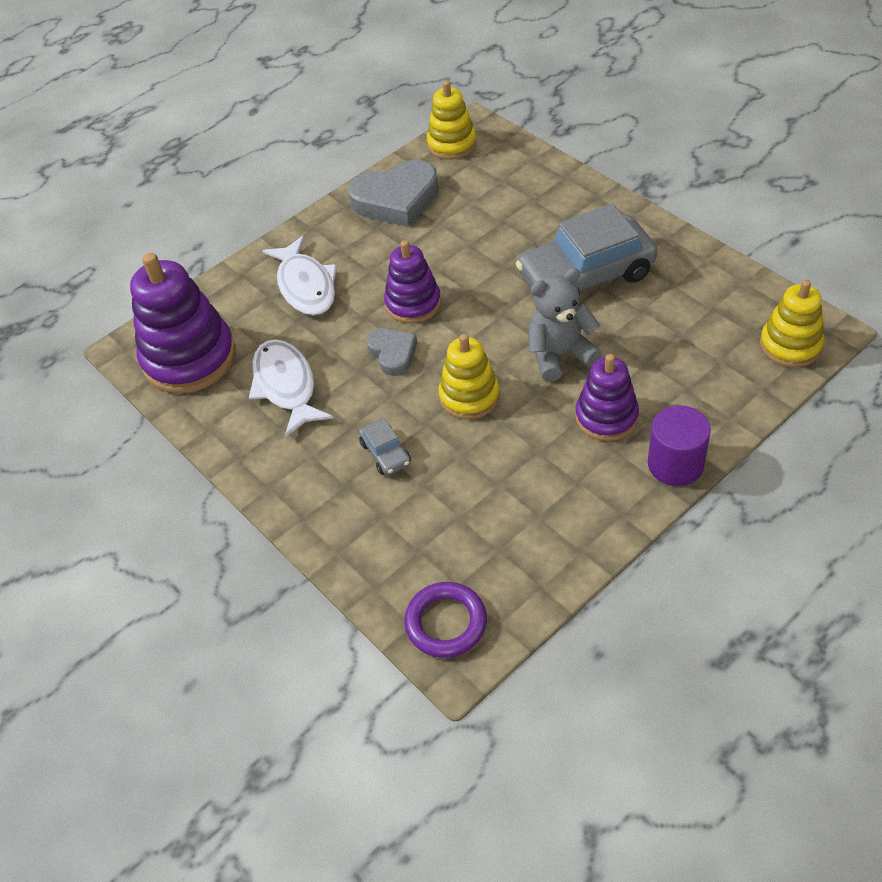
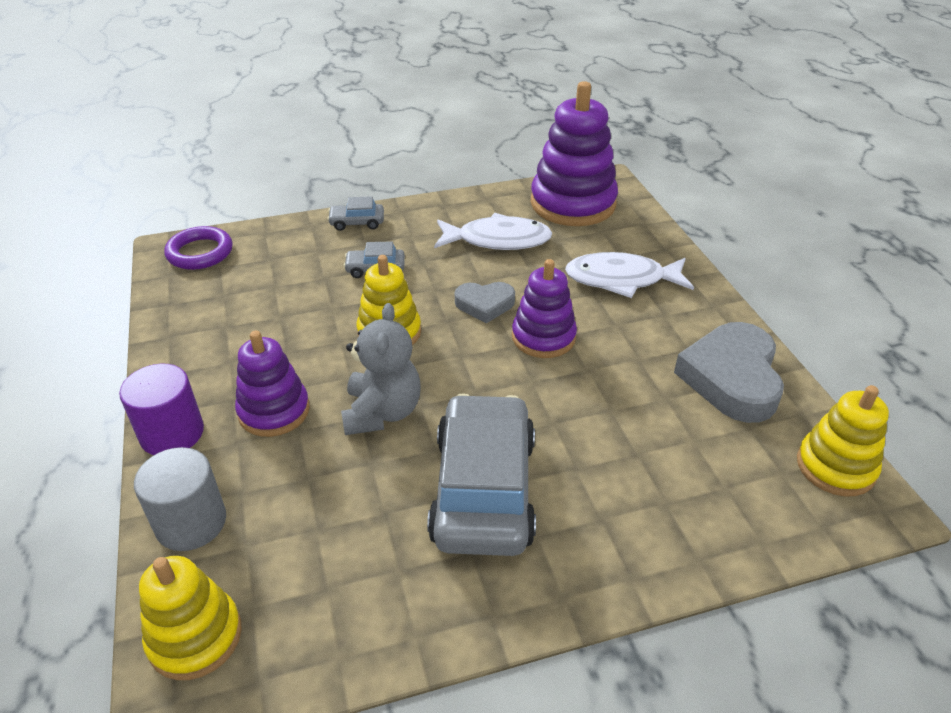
camera: 110 degrees right, 10 degrees down
none -> grey cylinder [134,447,226,551]
none -> grey car [327,196,384,231]

